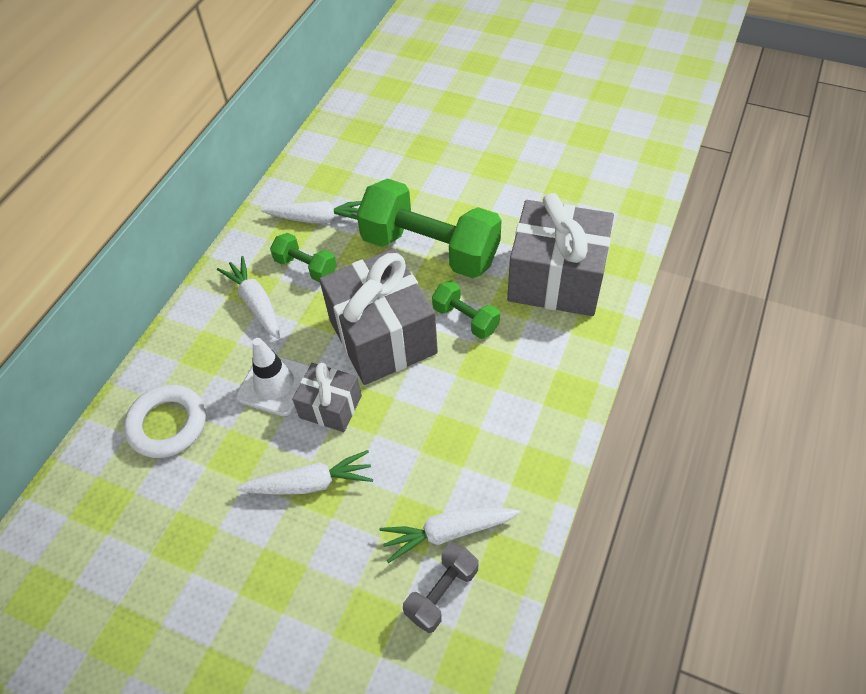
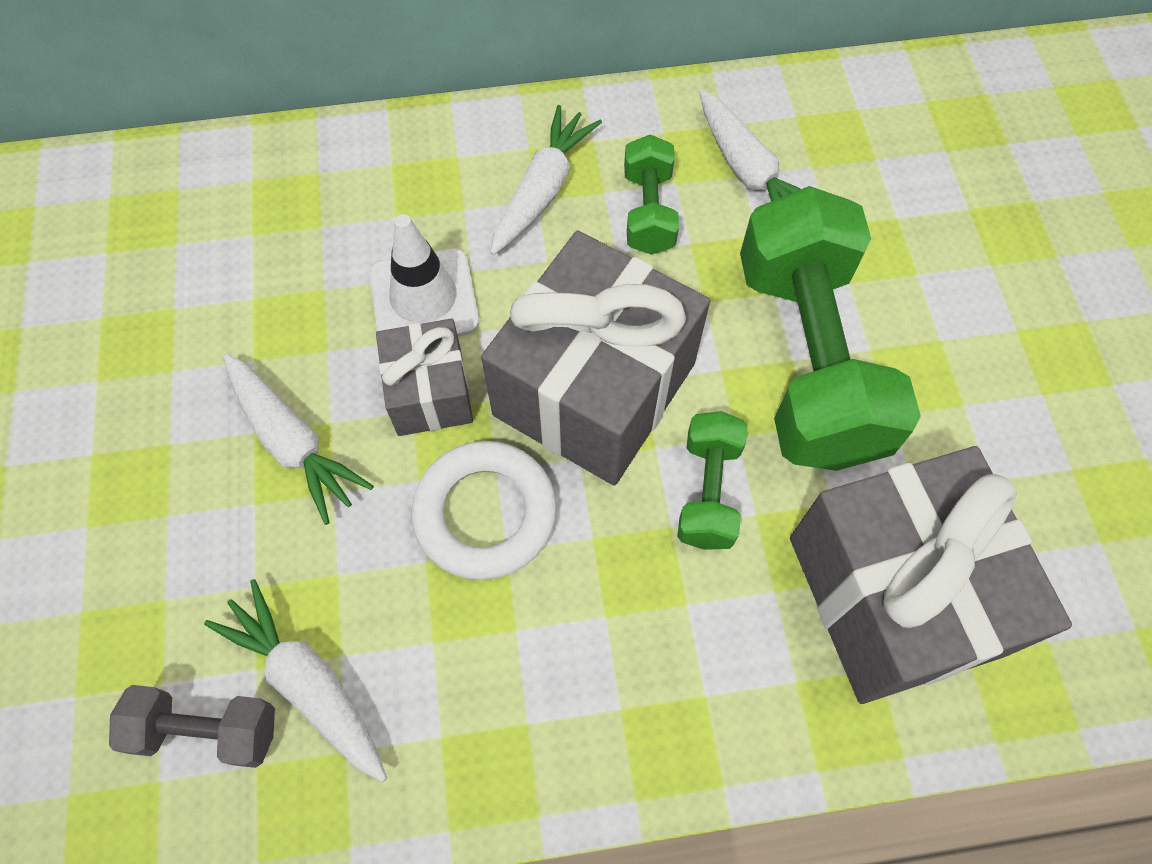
camera: 55 degrees right, 10 degrees up
white ring [124,385,206,458] -> white ring moved to [411,441,557,580]

